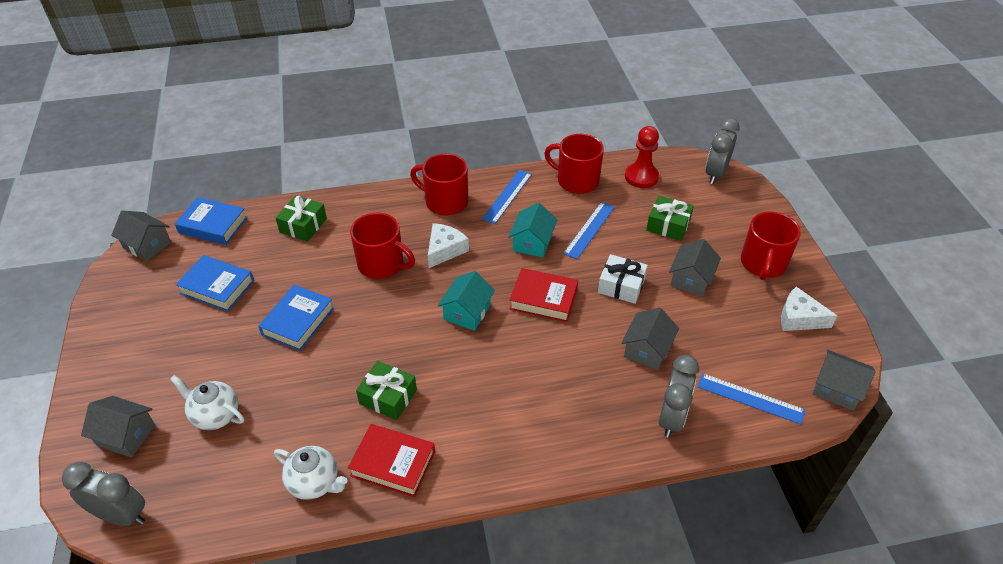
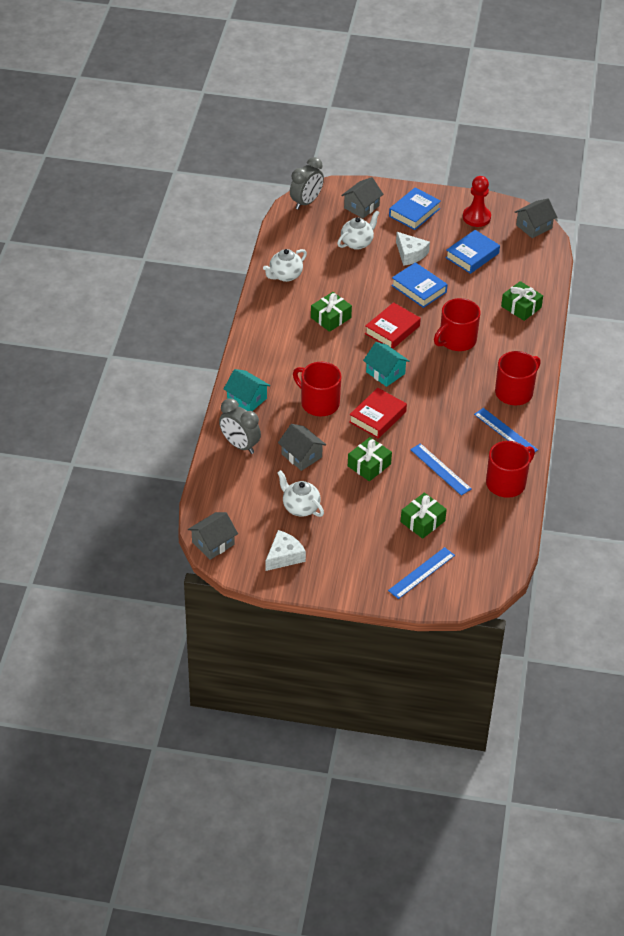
camera: 110 degrees right, 0 degrees up
blue book [175,197,247,245] -> blue book moved to [389,188,441,230]
red book [348,424,435,497] -> red book moved to [365,302,421,349]
white cheese [428,223,469,268] -> white cheese moved to [396,232,430,266]
turquoise house [508,203,558,258] -> turquoise house moved to [224,369,270,411]
white gift [598,254,648,304] -> green gift [348,437,392,481]
red pawn [625,126,659,188] -> red pawn moved to [463,176,491,227]
grey house [669,239,721,297] -> none
blue ruler [698,373,805,424] -> blue ruler moved to [388,547,455,599]
grey clock [705,118,740,184] -> none
red mug [741,212,801,280] -> red mug moved to [293,362,342,416]
none -> white teapot [277,470,324,517]

